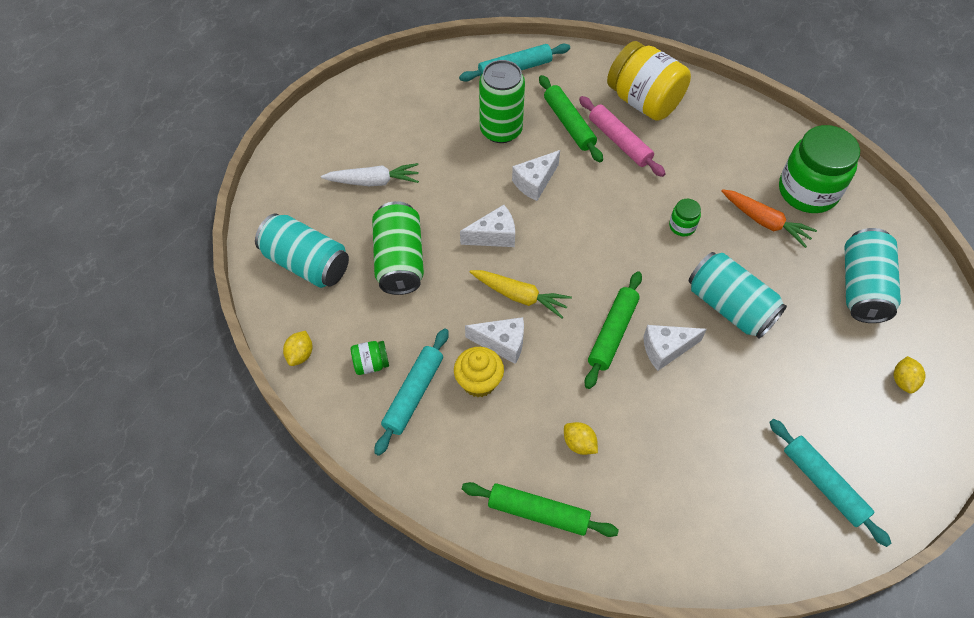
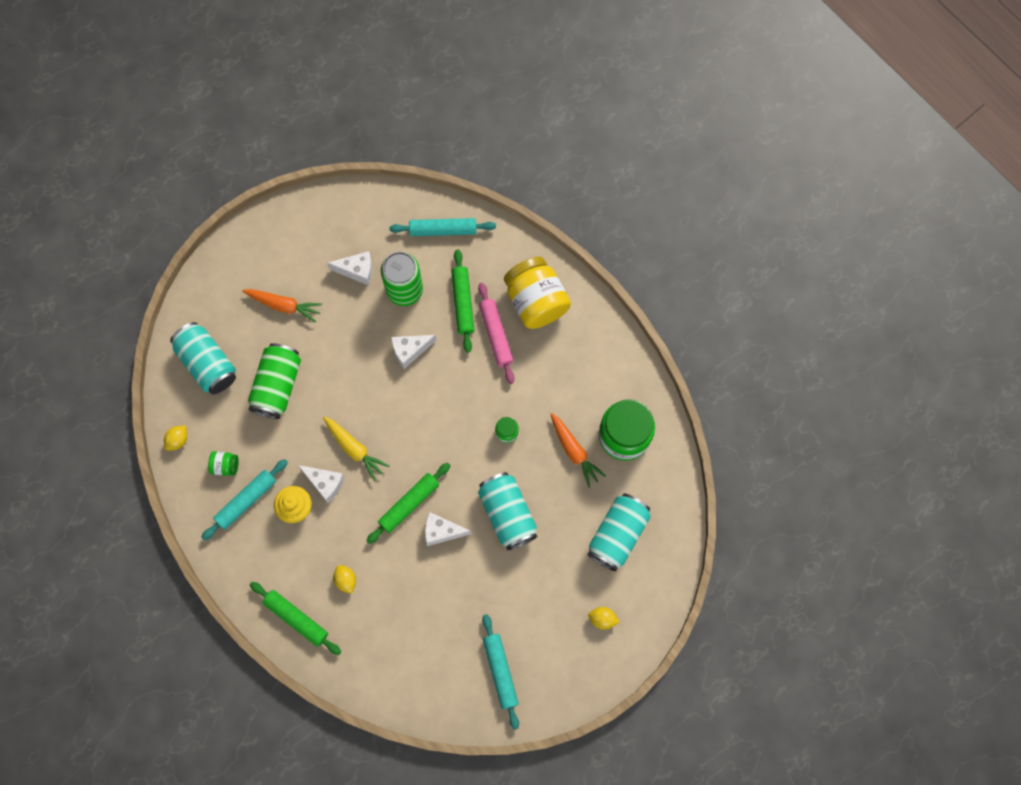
camera: 20 degrees right, 15 degrees up
white carrot [321,163,419,186] -> orange carrot [242,289,322,323]
white cheese [460,205,515,247] -> white cheese moved to [327,251,373,286]
yellow lemon [894,356,926,394] -> yellow lemon turned 75 degrees clockwise [588,607,619,630]

